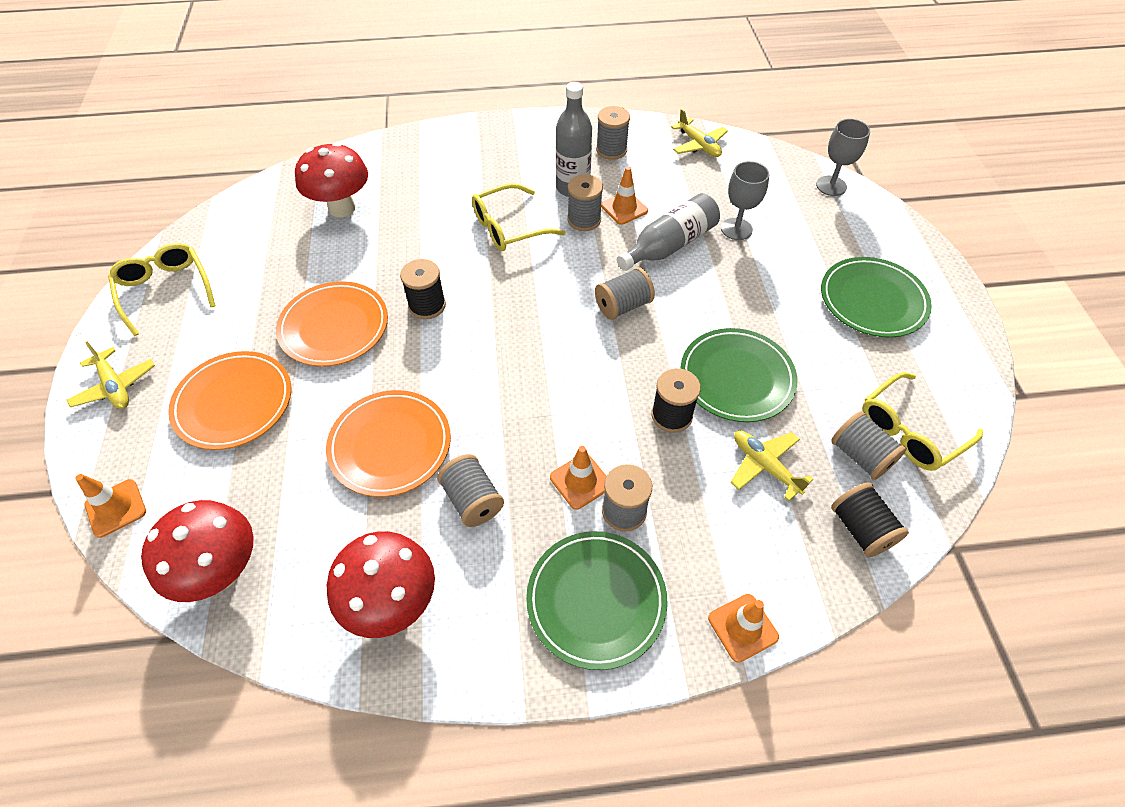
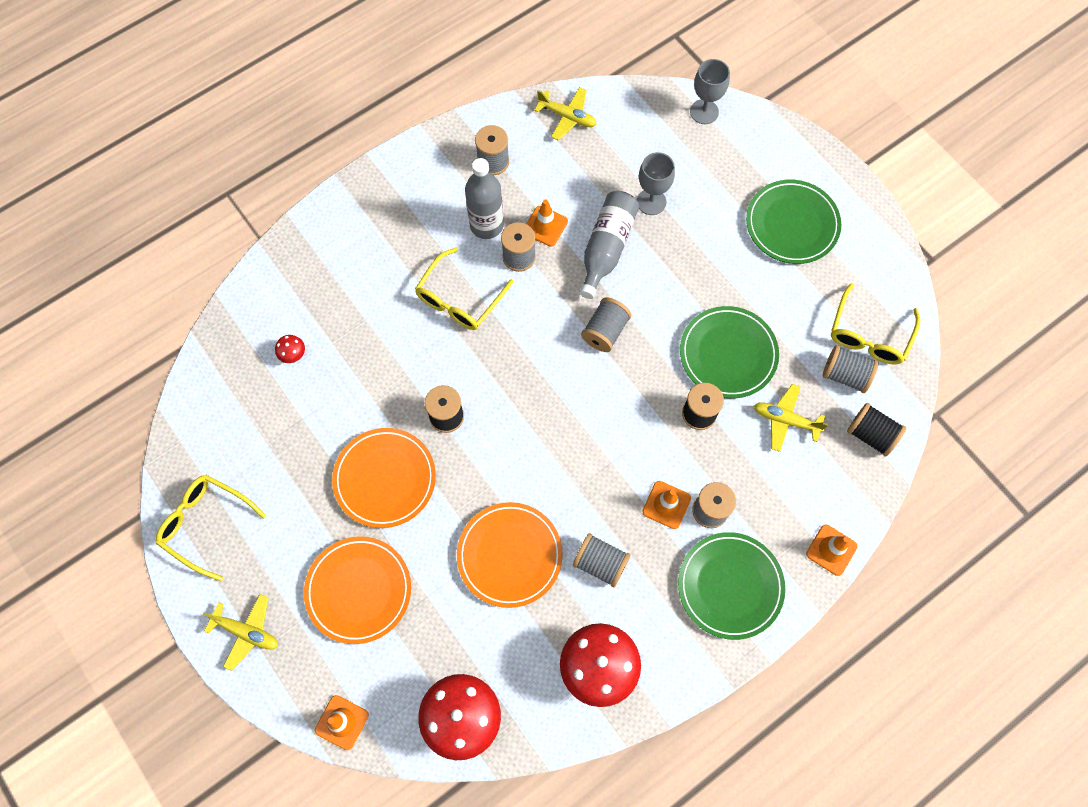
camera: 30 degrees left, 15 degrees up
red mushroom [295,142,368,217] -> red mushroom [275,335,305,363], size x0.42

